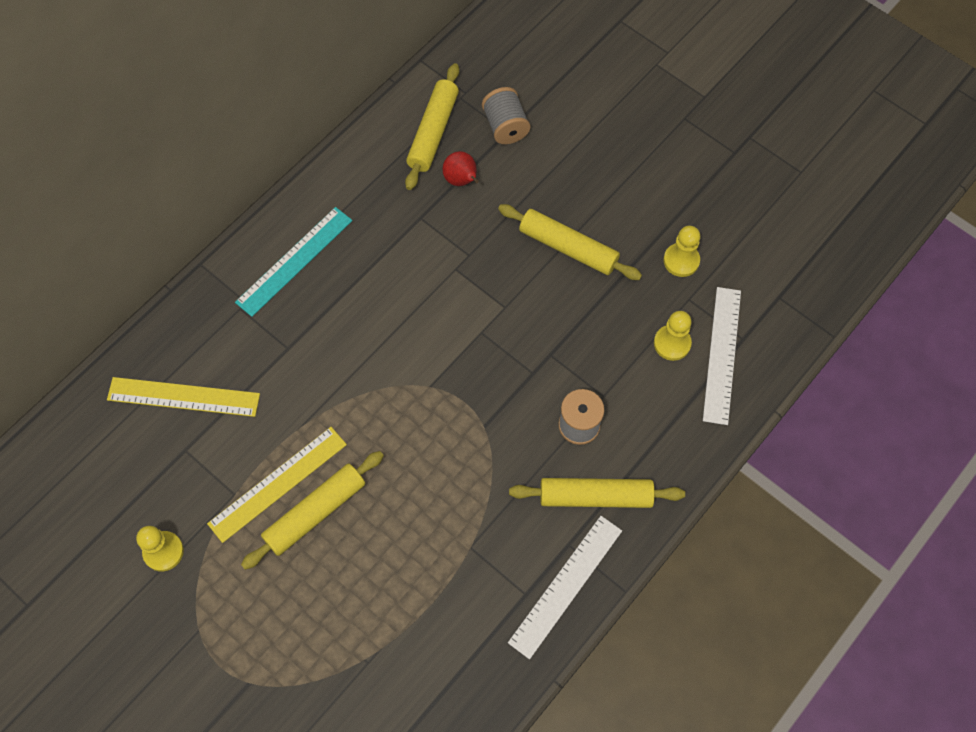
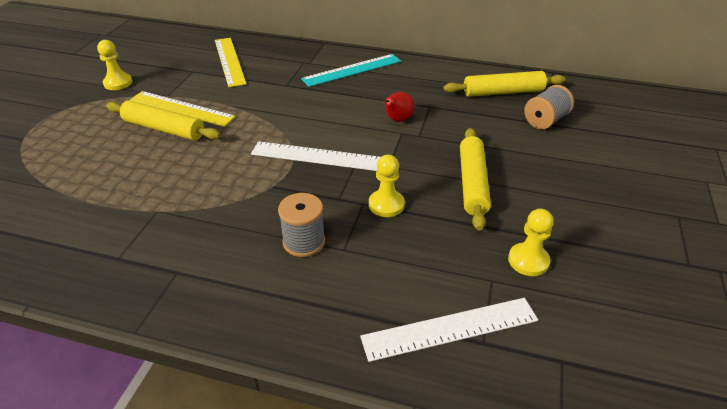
camera: 65 degrees right, 25 degrees down
turquoise ruler [235,207,352,317] -> turquoise ruler turned 45 degrees counterclockwise [301,54,401,87]
red pear [443,151,479,186] -> red pear moved to [383,92,415,122]
white ruler [508,516,622,659] -> white ruler moved to [251,141,381,171]
yellow rolling pin [509,478,685,508] -> none
yellow pawn [654,311,692,361] -> yellow pawn moved to [369,155,405,217]

